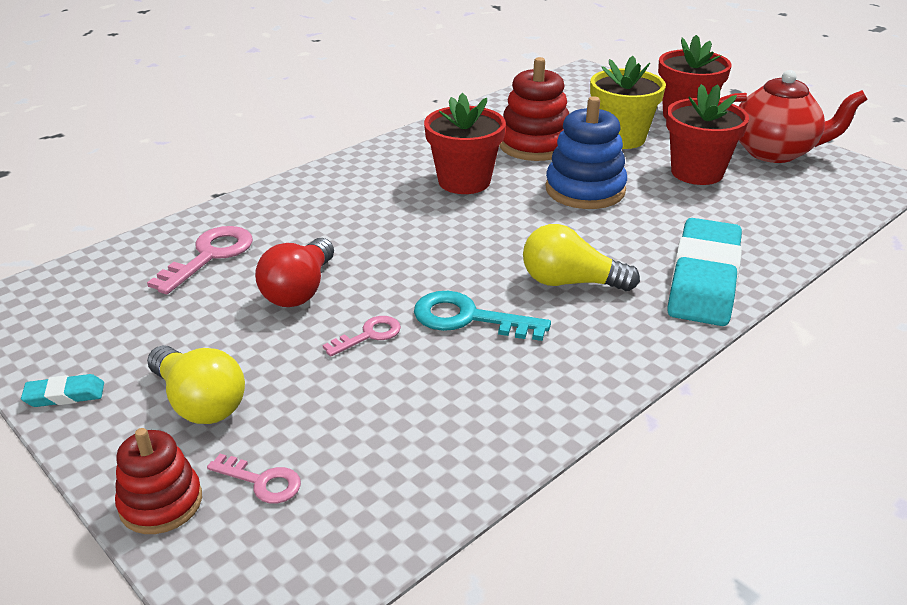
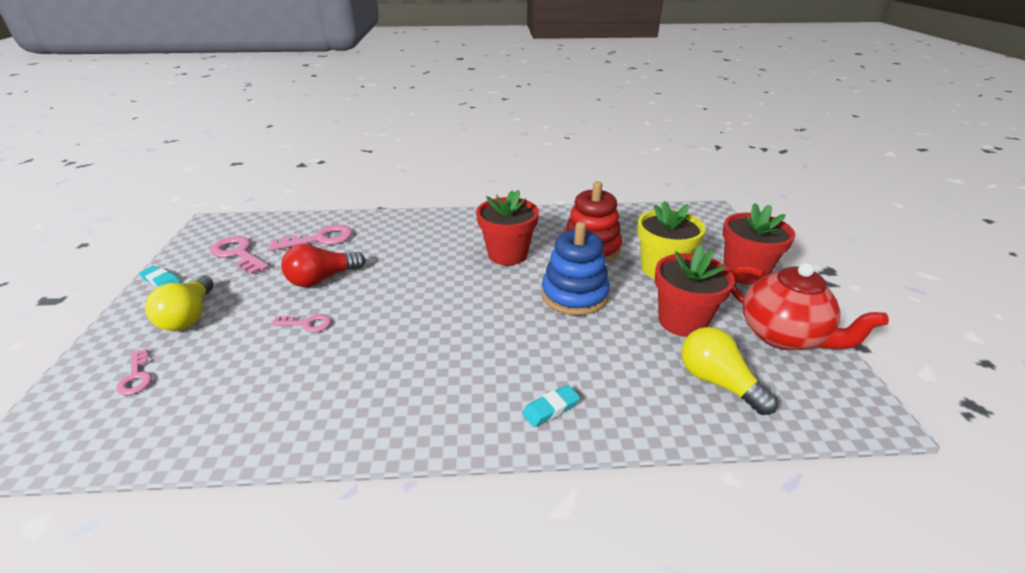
camera: 40 degrees right, 0 degrees up
red stacking toy [115,428,202,534] -> none
turquoise key [414,291,551,341] -> none
yellow light bulb [523,224,640,291] -> yellow light bulb moved to [681,327,778,415]
turquoise eraser [667,218,742,326] -> turquoise eraser [522,385,580,427], size x0.41
none -> pink key [210,236,269,275]

